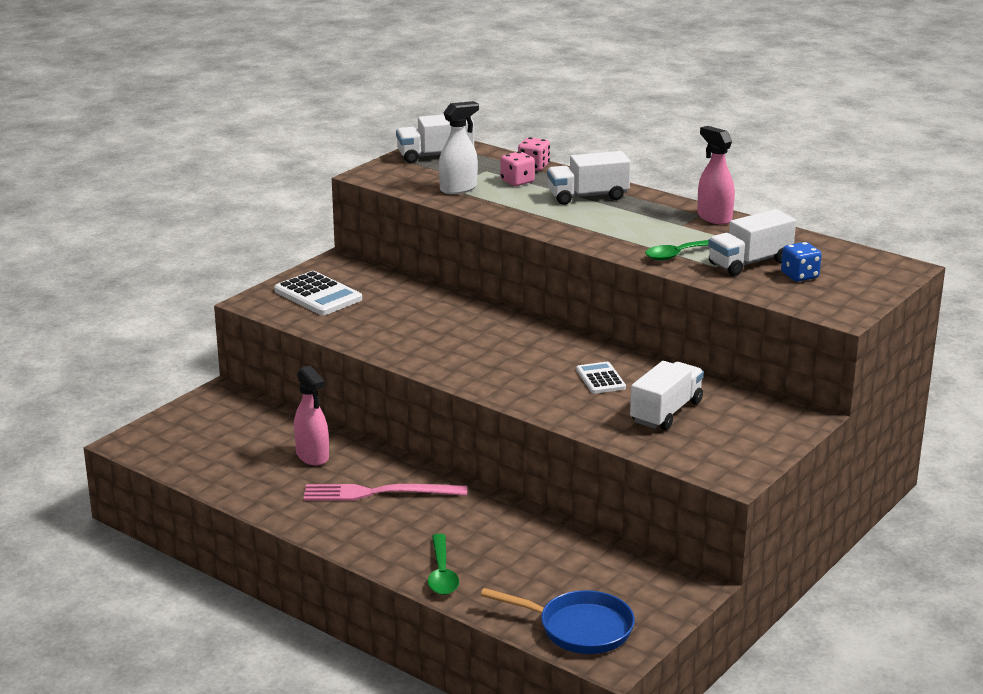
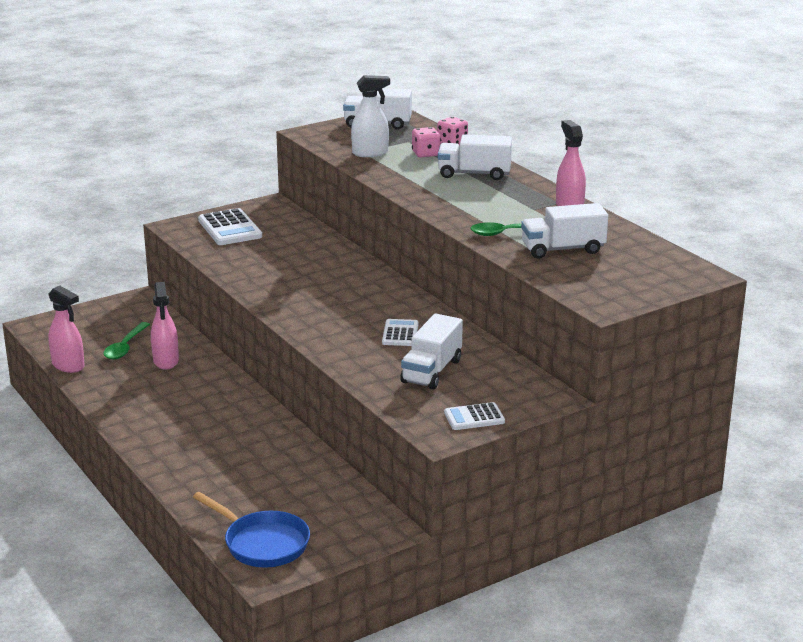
camera: 20 degrees right, 0 degrees up
pink fork [304,484,467,501] -> none
green spoon [428,534,459,595] -> green spoon moved to [103,322,150,359]
white truck [630,361,704,430] -> white truck turned 150 degrees clockwise [400,314,463,390]
blue dice [781,242,822,282] -> none
none -> pink spray bottle [48,286,85,373]
none -> white calculator [444,402,505,430]

